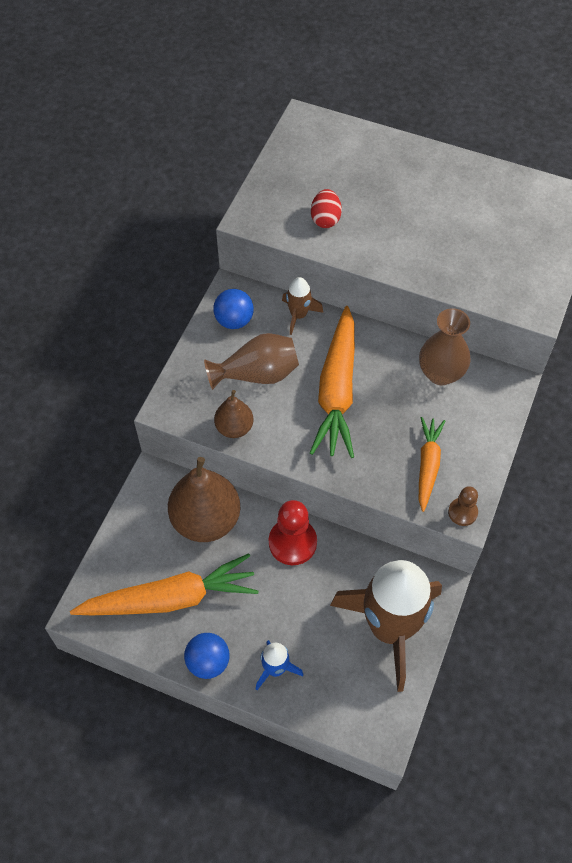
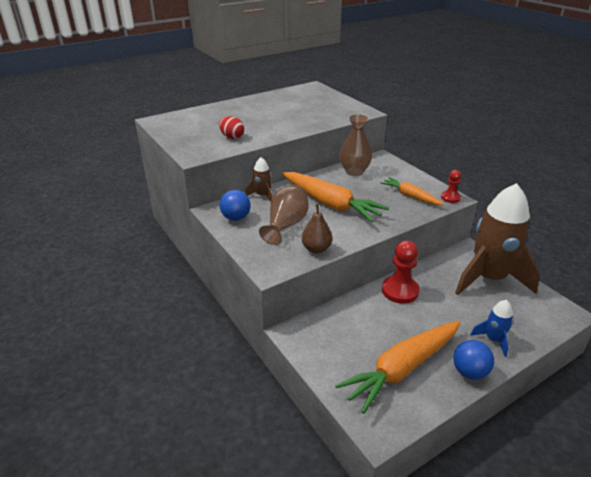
camera: 55 degrees left, 25 degrees down
orange carrot [70,553,259,615] -> orange carrot turned 150 degrees counterclockwise [335,321,460,414]
brown pear [168,457,240,542] -> none
brown pawn [448,486,478,526] -> red pawn [441,170,461,203]

